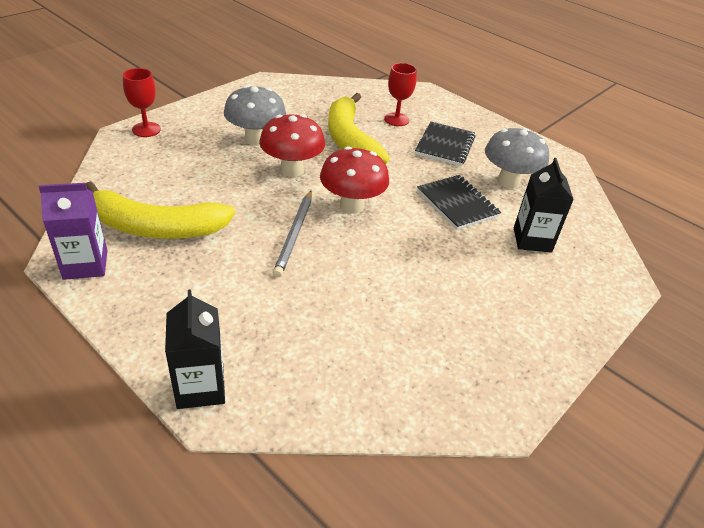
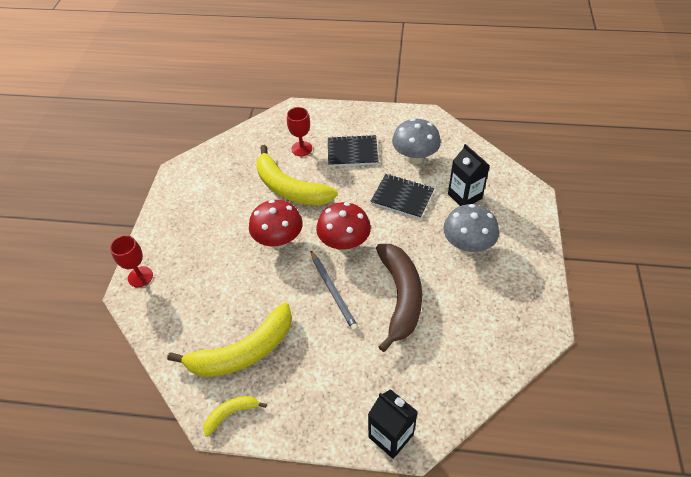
camera: 30 degrees left, 10 degrees up
purple carton [39,183,107,280] -> yellow banana [203,396,267,437]
grey mushroom [224,85,286,146] -> grey mushroom moved to [443,204,499,254]
black notebook [415,122,476,166] -> black notebook turned 75 degrees counterclockwise [328,135,379,167]
none -> brown banana [376,244,422,352]

